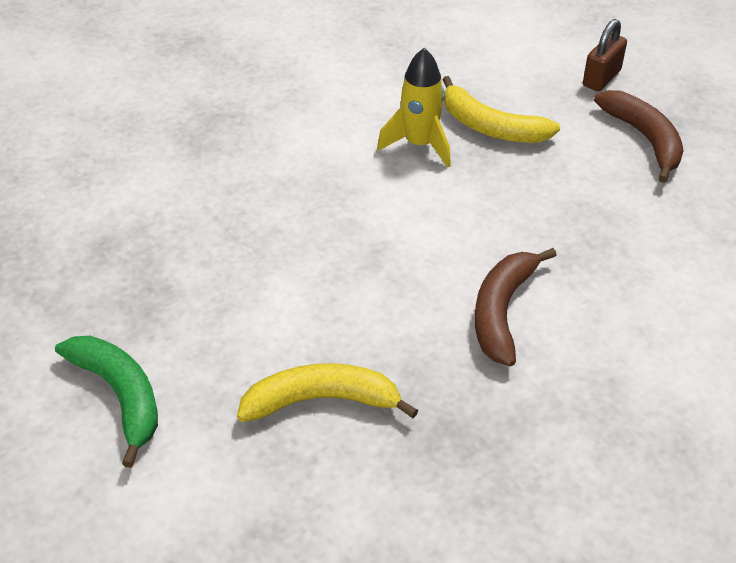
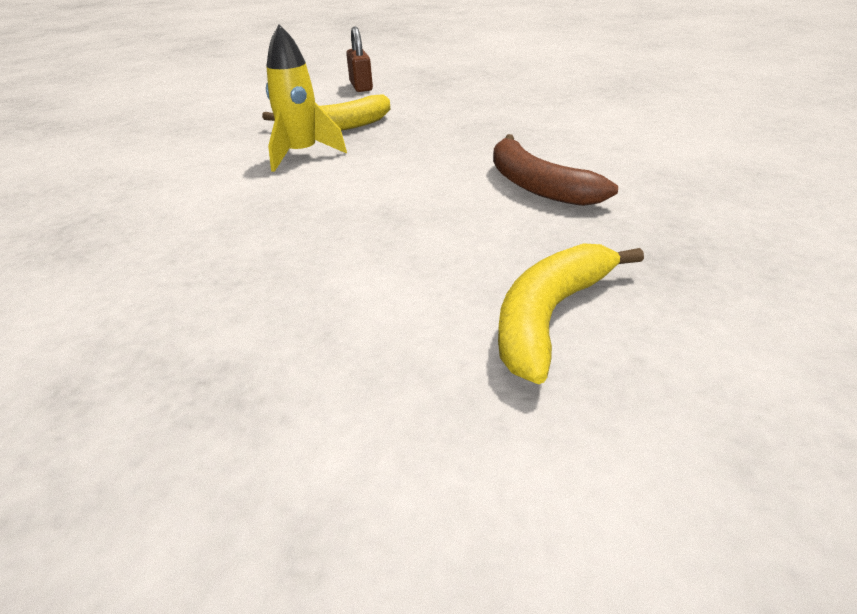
camera: 50 degrees left, 10 degrees down
green banana [55,336,158,468] -> none
brown banana [594,90,684,183] -> none

